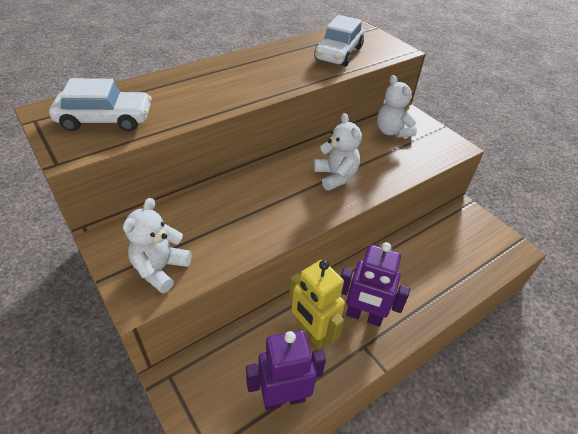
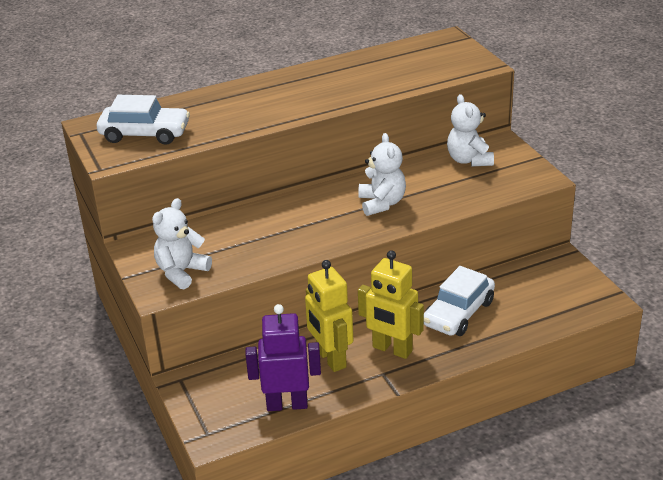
camera: 15 degrees right, 10 degrees down
white car [314,15,364,66] -> white car moved to [424,266,495,336]
purple robot [341,242,410,327] -> yellow robot [358,250,424,359]

